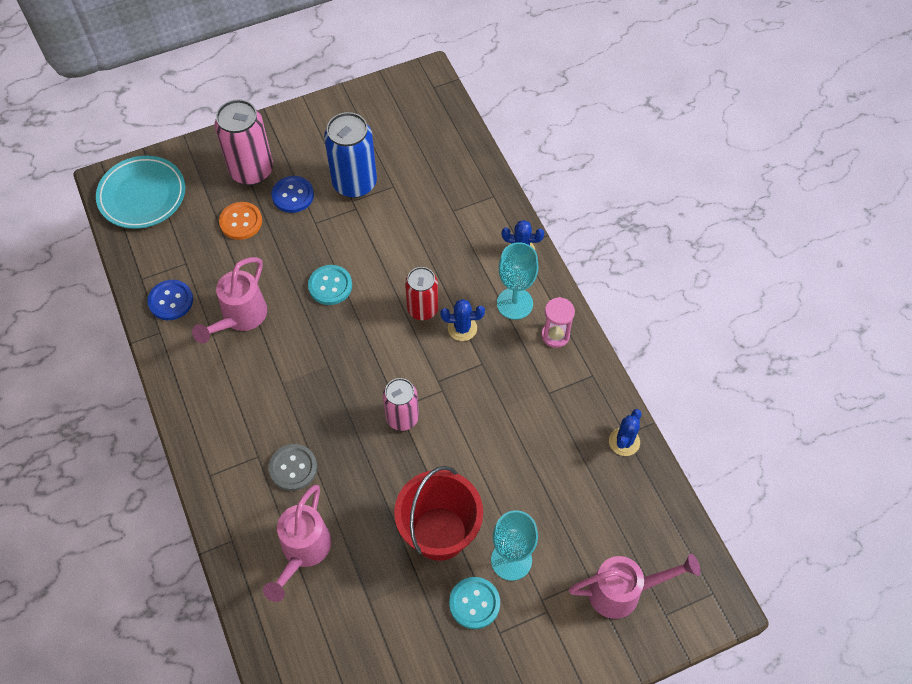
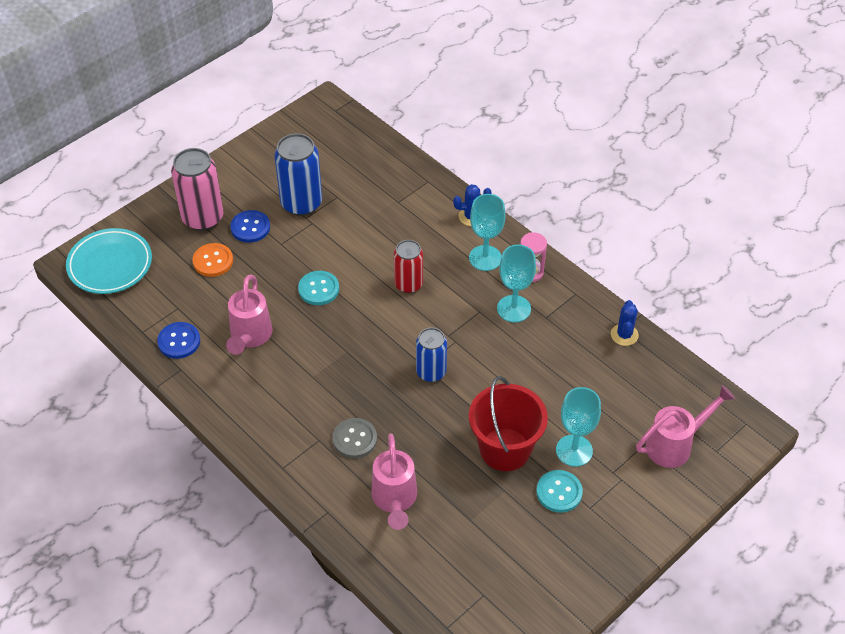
camera: 20 degrees left, 10 degrees down
pink can [383,378,419,431] -> blue can [416,328,447,382]
blue cactus [441,299,485,341] -> none
none -> turquoise goblet [497,244,536,323]

